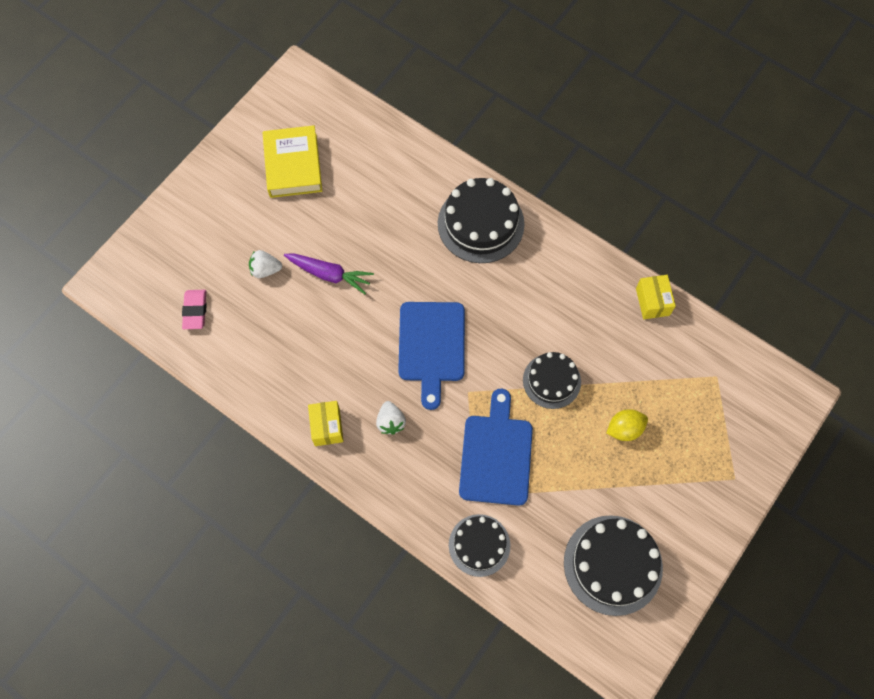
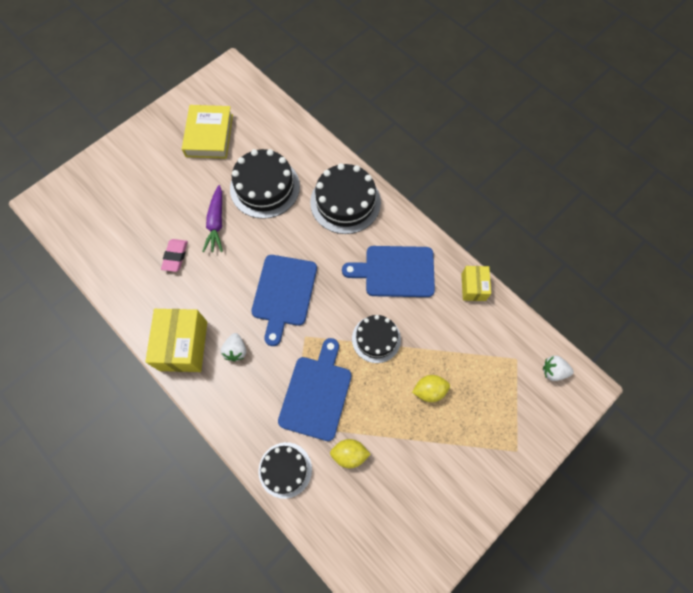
camera: 10 degrees right, 0 degrees up
pink eraser [182,290,207,329] -> pink eraser moved to [161,239,188,272]
white strawberry [249,250,282,278] -> white strawberry moved to [543,356,574,381]
purple carrot [284,253,374,294] -> purple carrot turned 60 degrees clockwise [202,185,223,252]
yellow box [308,401,344,446] -> yellow box [145,309,207,372], size x1.75
black cake [564,515,663,616] -> black cake moved to [230,149,300,219]
none -> yellow lemon [330,439,371,468]
none -> blue cutting board [342,246,435,297]

